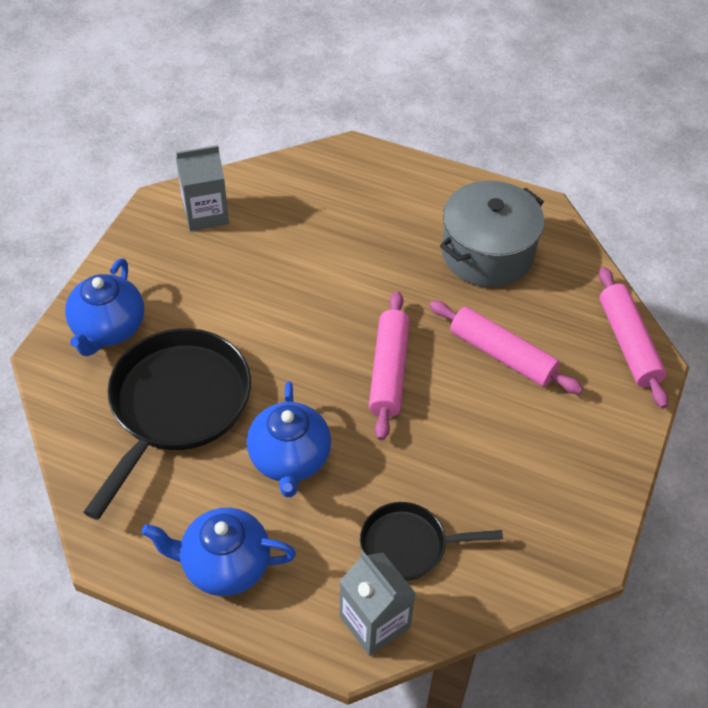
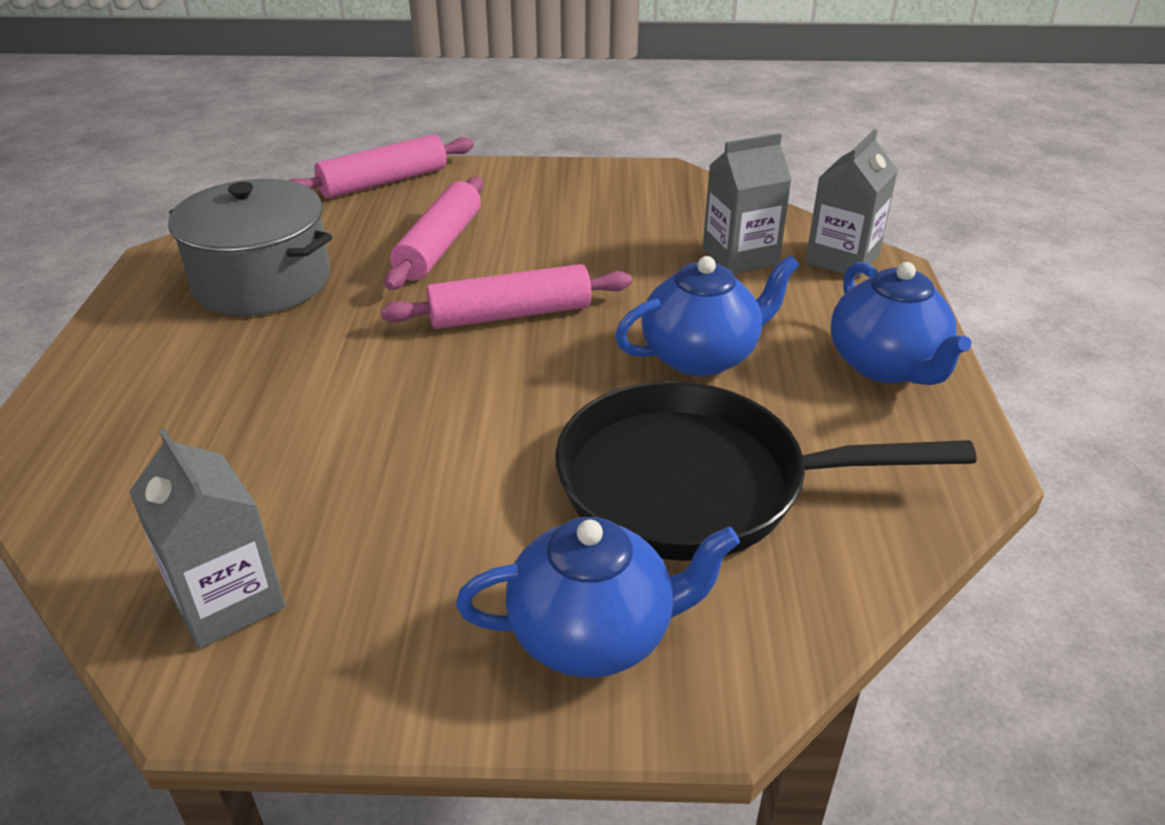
camera: 110 degrees left, 15 degrees down
black pan [360,502,503,581] -> grey carton [703,133,792,274]

